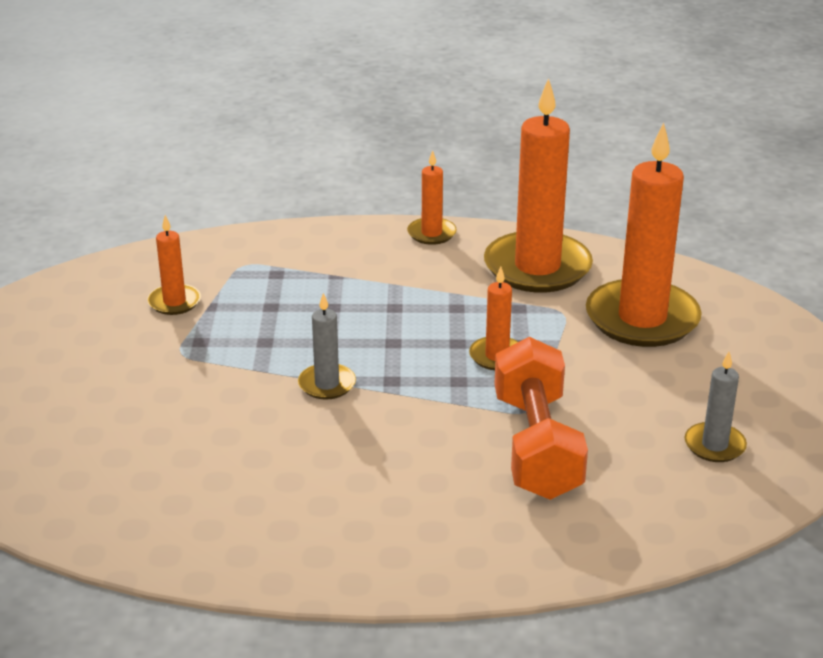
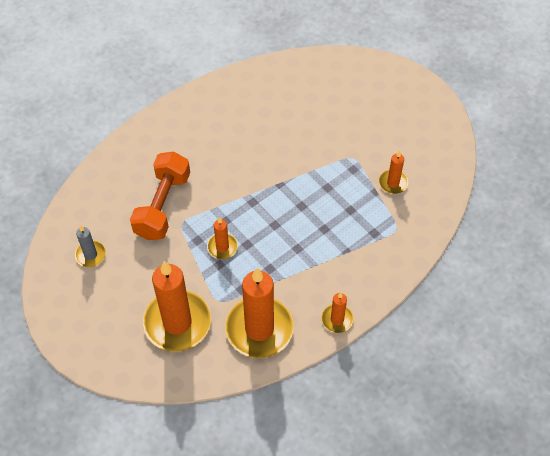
camera: 140 degrees right, 25 degrees up
grey candle [298,293,356,400] -> none
orange dumbbell [495,337,588,500] -> orange dumbbell turned 60 degrees clockwise [130,151,190,240]

